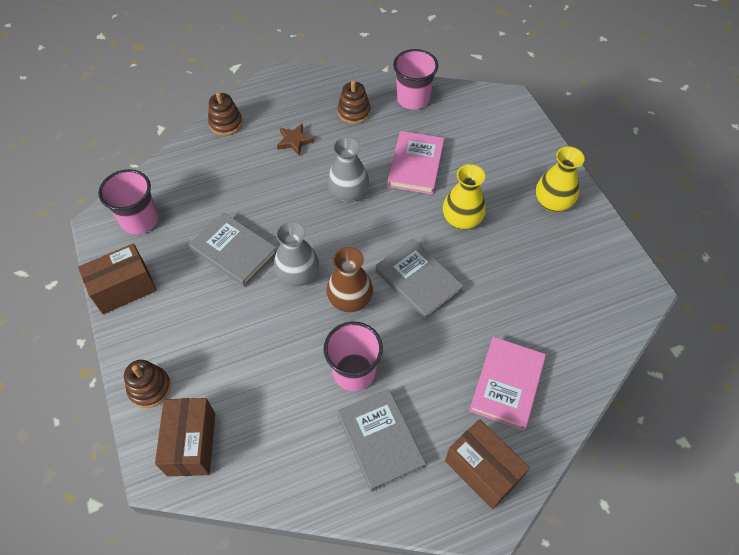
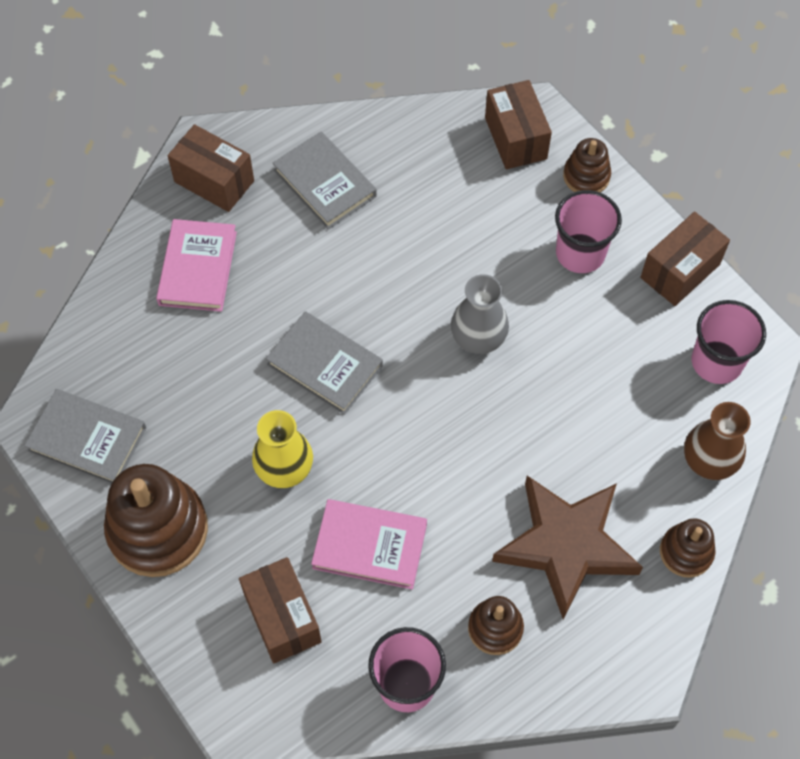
camera: 165 degrees right, 5 degrees up
grey book [189,212,276,287] -> grey book moved to [24,389,146,484]
brown star [277,124,315,155] -> brown star [492,476,643,620], size x2.44
pink cup [324,322,383,391] -> pink cup moved to [555,190,622,273]
grey vase [327,137,369,202] -> none
brown vase [327,247,373,312] -> brown vase moved to [684,402,750,480]
pink book [387,131,444,195] -> pink book turned 75 degrees counterclockwise [311,499,427,590]
yellow vase [536,147,585,212] -> brown stacking toy [104,464,208,577]
none -> brown box [239,557,321,663]

